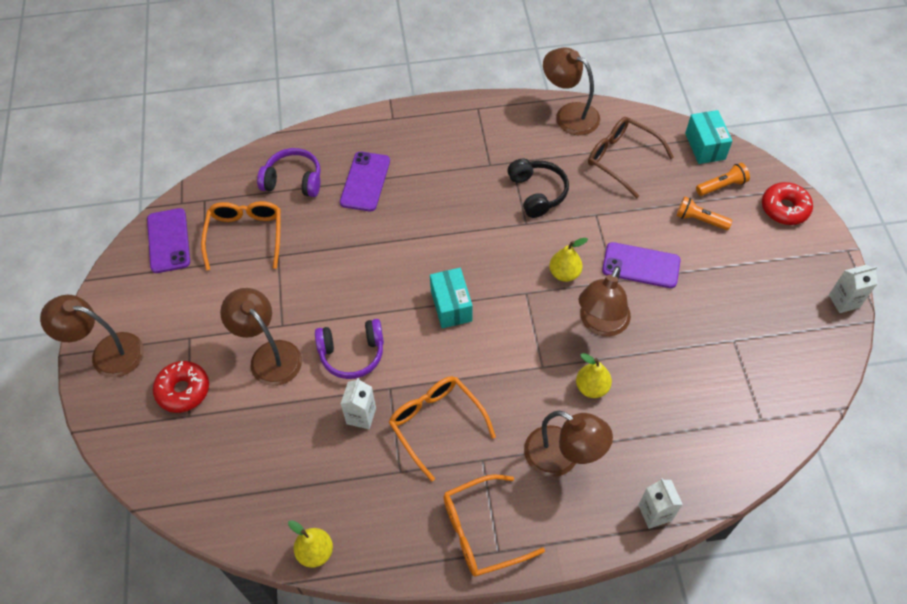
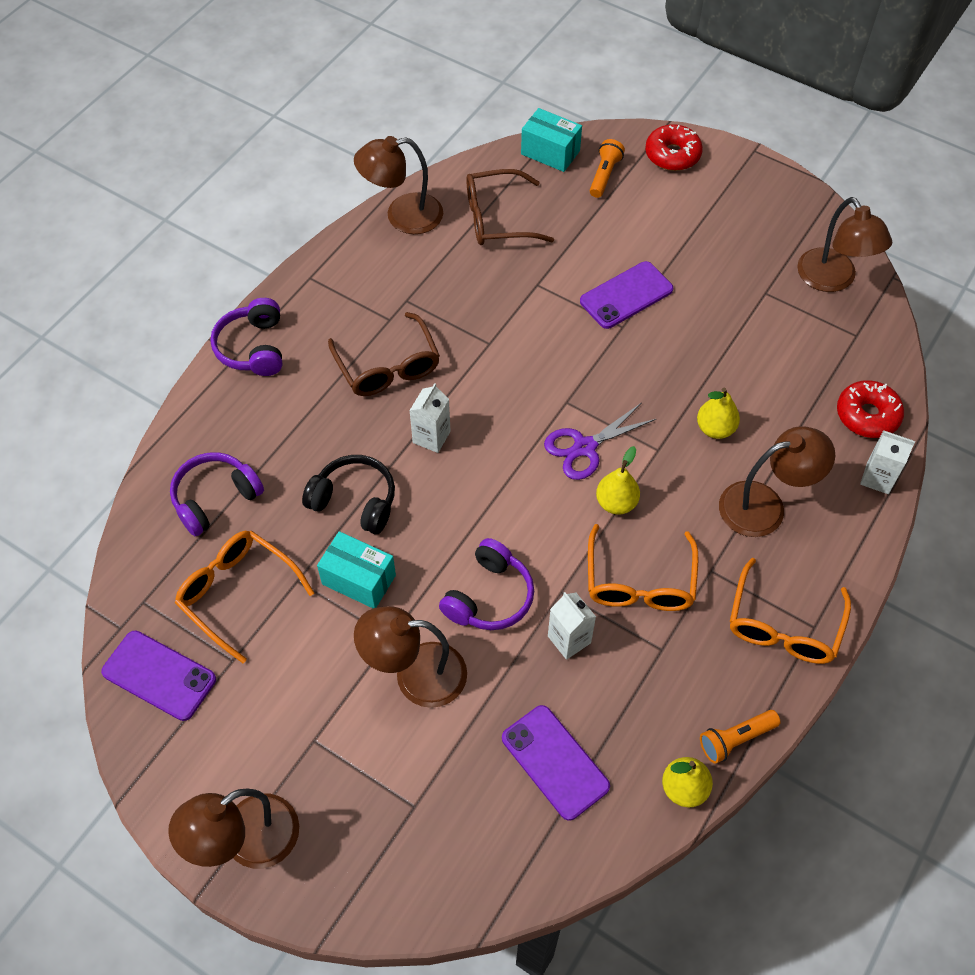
camera: 50 degrees left, 0 degrees up
red donut [153,361,209,413] -> red donut moved to [837,380,904,438]
purple phone [340,152,390,211] -> purple phone moved to [502,705,610,821]
orange glasses [389,376,496,482] -> orange glasses turned 90 degrees counterclockwise [588,524,698,611]
turquoise box [430,268,473,328] -> turquoise box moved to [317,531,396,608]
black headphones [508,159,569,218] -> black headphones moved to [302,455,395,534]
yellow pear [549,238,588,282] -> yellow pear moved to [596,446,640,515]
brown lamp [579,266,631,337] -> brown lamp moved to [797,197,892,292]
orange flashlight [676,197,733,230] -> orange flashlight moved to [700,710,780,764]
white carton [829,265,878,313] -> white carton moved to [409,383,451,453]
none -> purple headphones [210,298,282,376]
none -> brown glasses [328,312,440,396]
none -> purple scissors [544,403,656,480]

